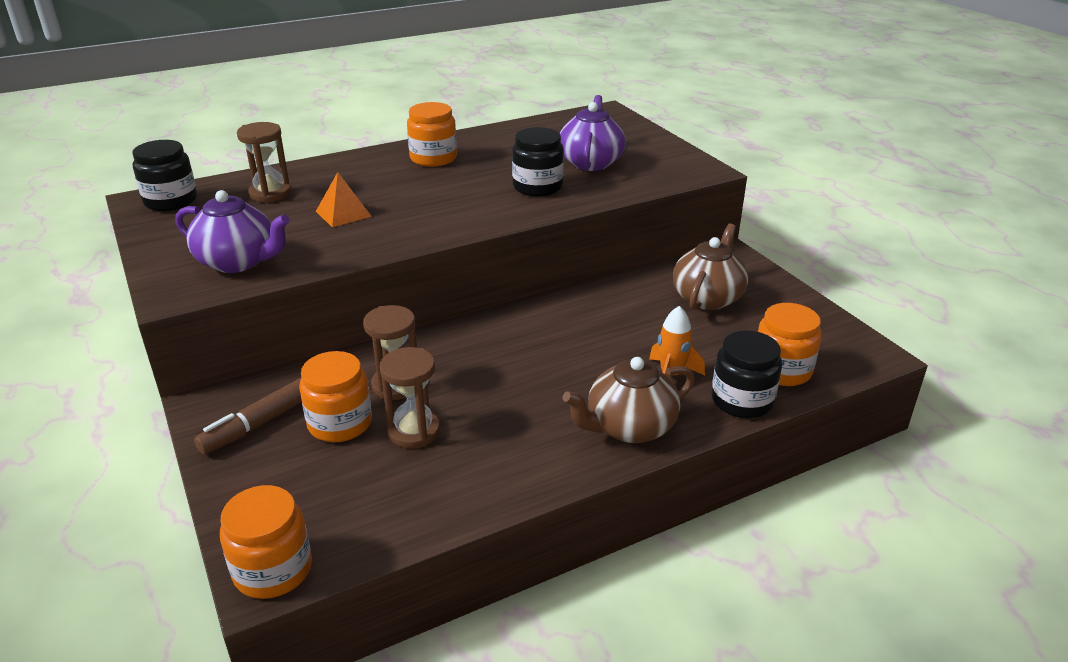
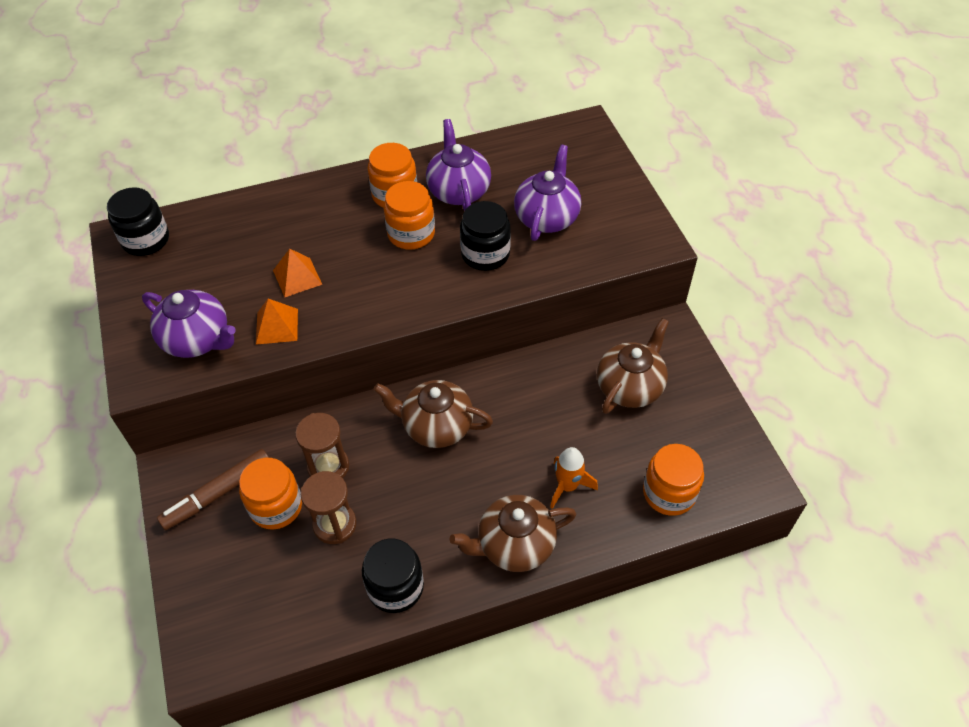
camera: 10 degrees right, 20 degrees up
orange jar [220,485,312,599] -> orange jar moved to [383,181,435,250]
brown hourglass [237,122,291,203] -> none
black jar [711,330,782,418] -> black jar moved to [362,539,424,613]
none -> orange pyramid [256,298,298,345]
none -> brown teapot [373,380,493,448]
none -> purple teapot [426,119,491,211]

